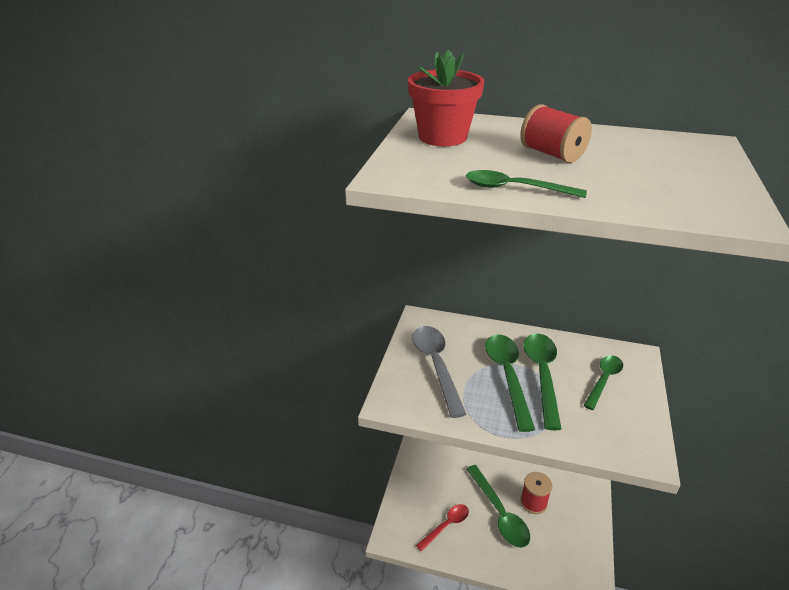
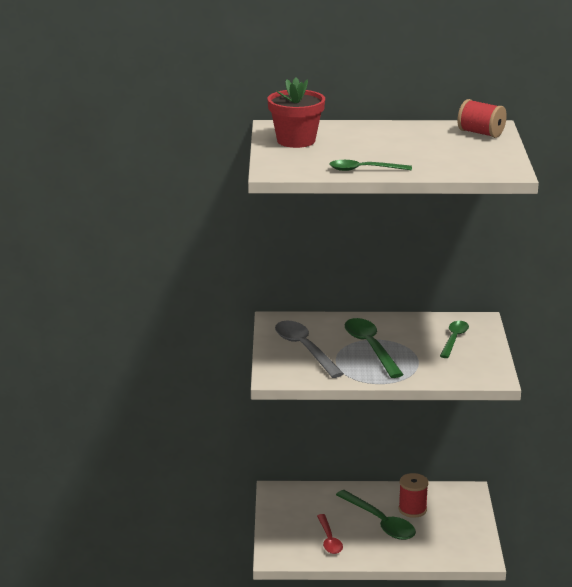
camera: 15 degrees left, 10 degrees down
red spoon [416,504,469,552] -> red spoon turned 135 degrees clockwise [317,514,343,554]
red spool [520,104,592,163] -> red spool moved to [457,99,507,138]
green spoon [524,333,561,430] -> none

